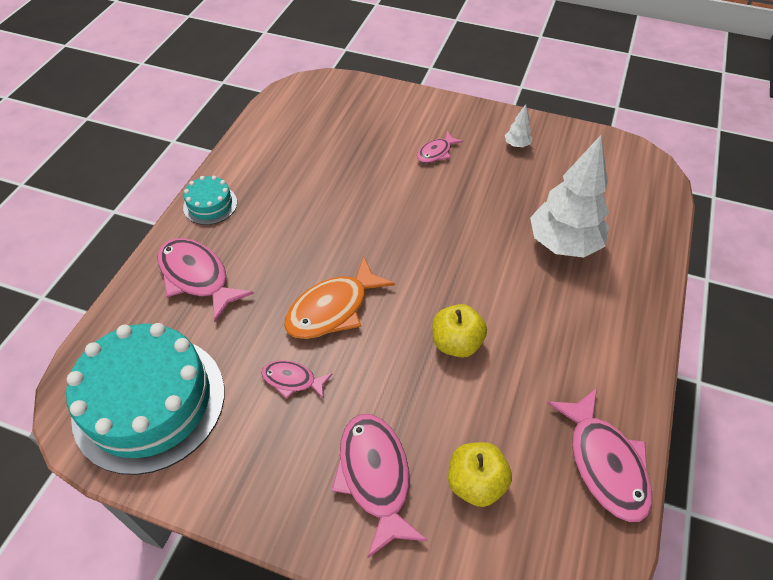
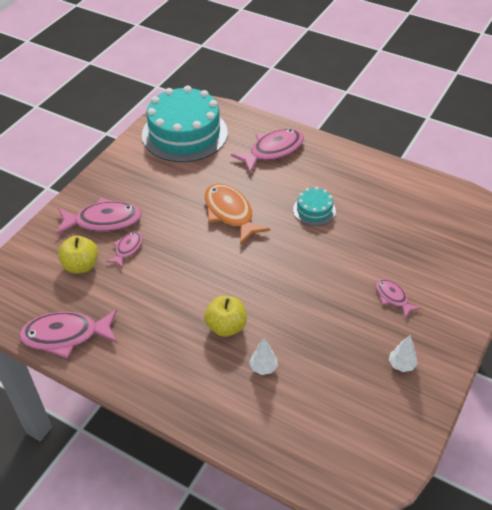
camera: 100 degrees right, 5 degrees down
turquoise cake [183,176,237,225] -> turquoise cake moved to [293,187,336,226]
pink fish [261,360,333,399] -> pink fish moved to [106,231,143,268]
yellow apple [432,304,487,358] -> yellow apple moved to [204,296,247,337]
white tree [530,135,609,258] -> white tree [249,338,278,375], size x0.41

